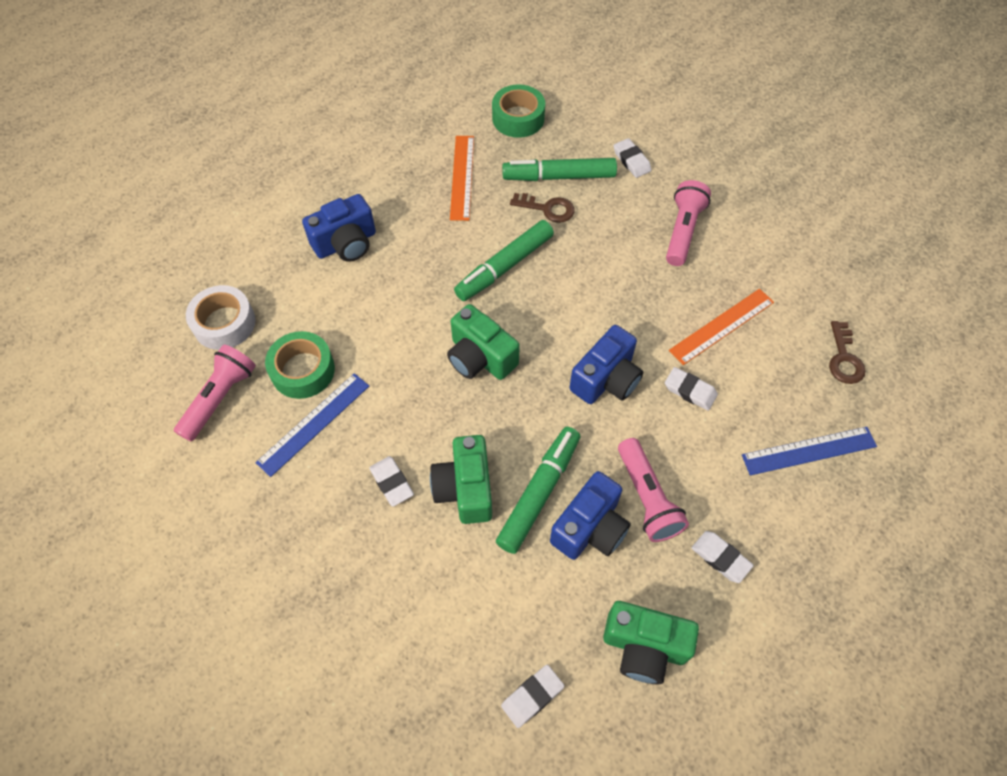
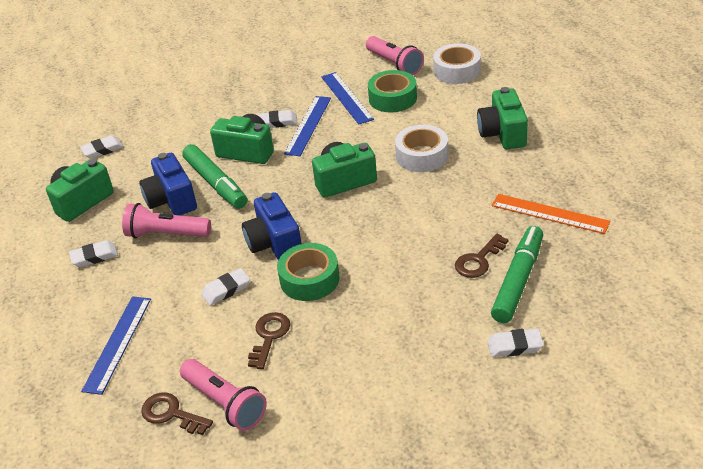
camera: 120 degrees right, 20 degrees down
blue camera [302,194,376,262] -> green camera [477,87,528,149]
green marker [454,220,554,301] -> none
green tape [492,84,545,138] -> green tape moved to [277,243,340,301]
white eraser [501,665,564,728] -> white eraser turned 75 degrees clockwise [80,136,124,159]
pink flashlight [666,180,711,266] -> pink flashlight moved to [180,359,267,431]
orange ruler [669,289,774,365] -> brown key [248,312,290,369]
none -> blue ruler [284,96,331,156]
none -> white tape [395,125,448,172]

